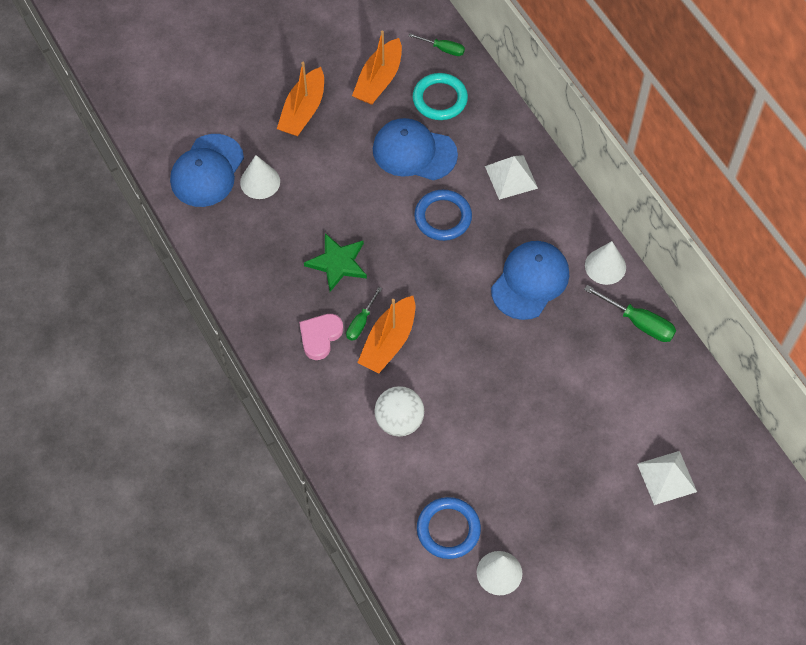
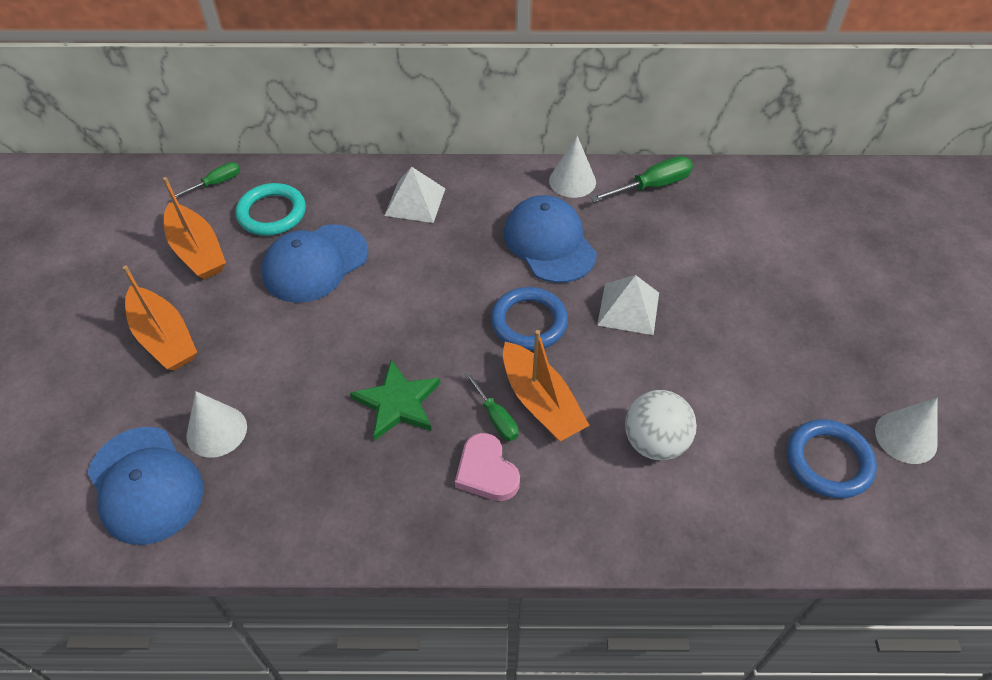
camera: 60 degrees left, 10 degrees down
blue ring [414,190,472,241] -> blue ring moved to [491,287,568,350]
white pyramid [637,451,697,505] -> white pyramid moved to [597,275,659,335]

